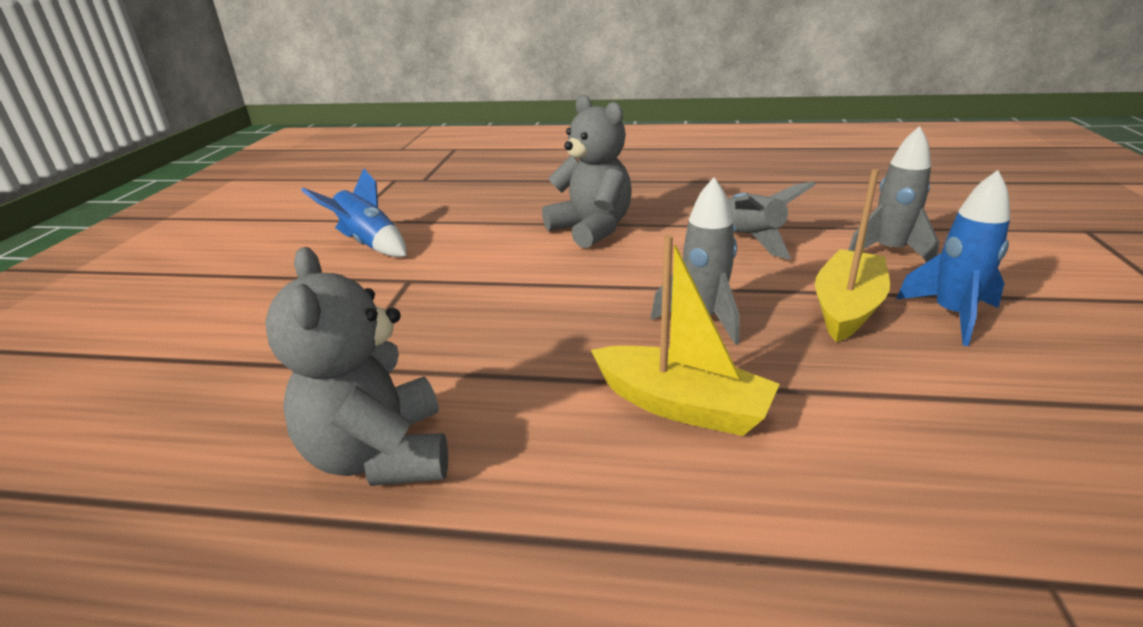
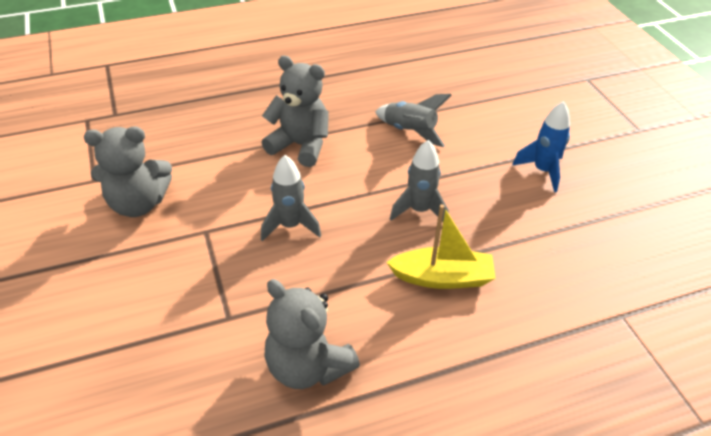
camera: 30 degrees left, 15 degrees up
blue rocket [301,168,407,257] -> grey teddy bear [84,127,172,217]
yellow boat [815,169,890,342] -> none
grey rocket [848,126,939,262] -> grey rocket moved to [261,155,321,241]

